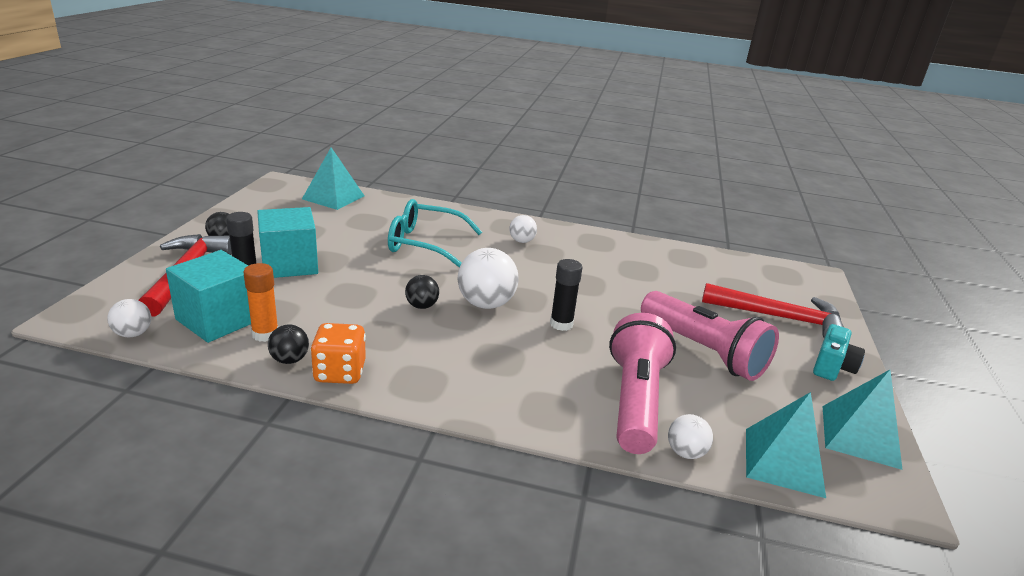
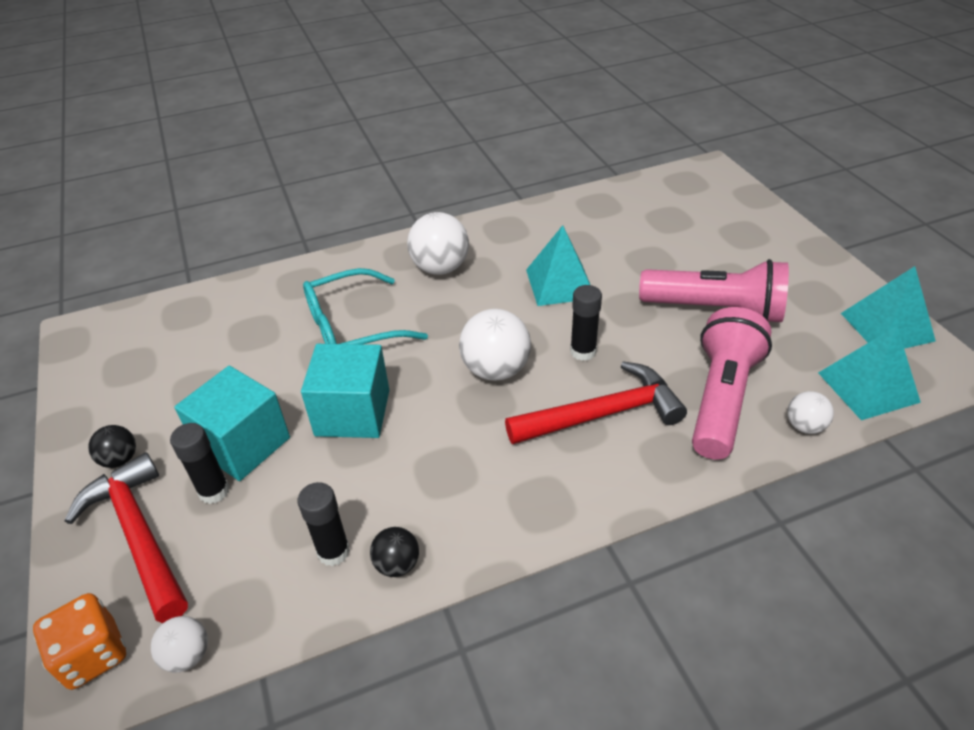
camera: 30 degrees left, 15 degrees up
turquoise cube [166,250,251,343] -> turquoise cube moved to [301,344,389,438]
orange glue stick [243,263,278,342] -> black glue stick [298,482,350,566]
turquoise pyramid [302,147,364,210] -> turquoise pyramid moved to [526,225,590,306]
orange dice [310,323,366,384] -> orange dice moved to [33,593,126,690]
black ball [405,275,439,309] -> none
white ball [510,215,537,243] -> white ball [407,212,469,275], size x1.82
pink flashlight [609,313,676,454] -> pink flashlight turned 45 degrees clockwise [692,307,772,460]
red hammer [702,283,844,338] -> red hammer moved to [505,362,687,444]
turquoise camera [813,324,865,381] -> none

